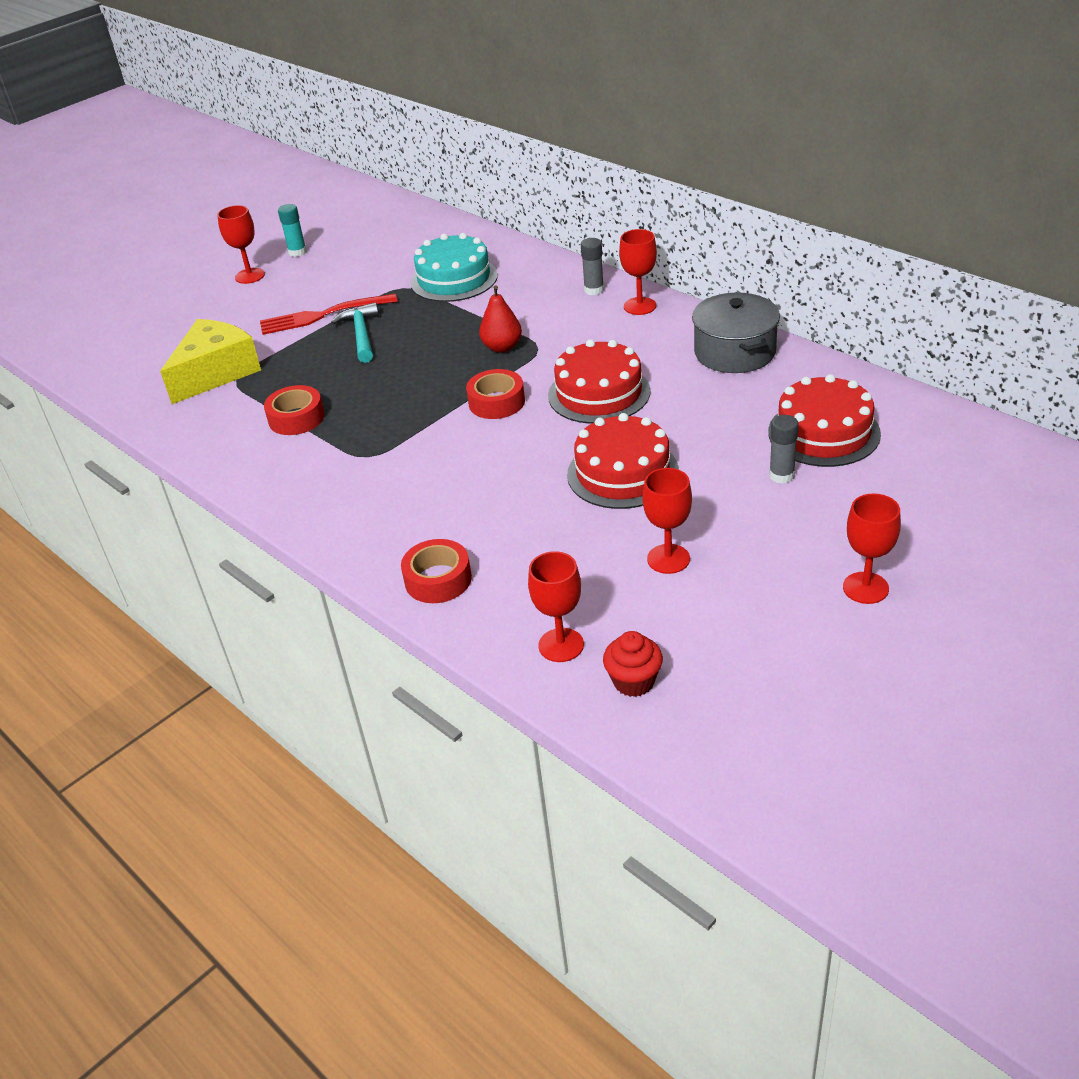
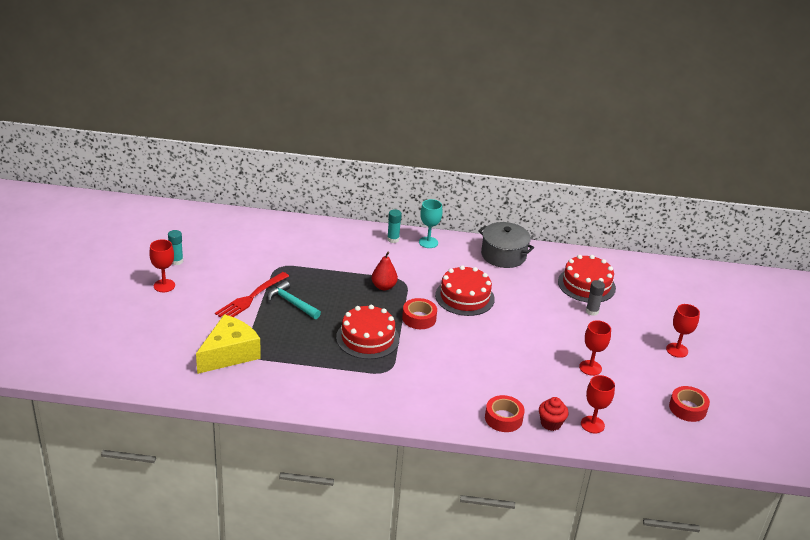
camera: 45 degrees left, 5 degrees down
yellow cheese [160,319,261,404] -> yellow cheese turned 45 degrees clockwise [196,314,261,374]
red tape [264,385,325,435] -> red tape moved to [669,386,710,422]
turquoise cake [410,233,498,302] -> none
red cake [567,413,679,509] -> red cake moved to [336,305,399,359]
grey glue stick [581,238,604,295] -> turquoise glue stick [387,209,402,243]
red cupcake [603,631,663,697] -> red cupcake moved to [539,397,569,431]
red goblet [619,229,657,315] -> turquoise goblet [419,199,442,248]

